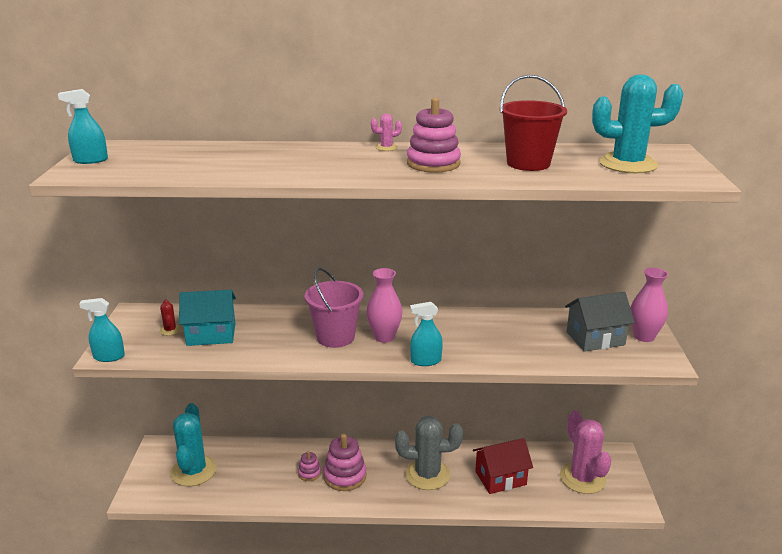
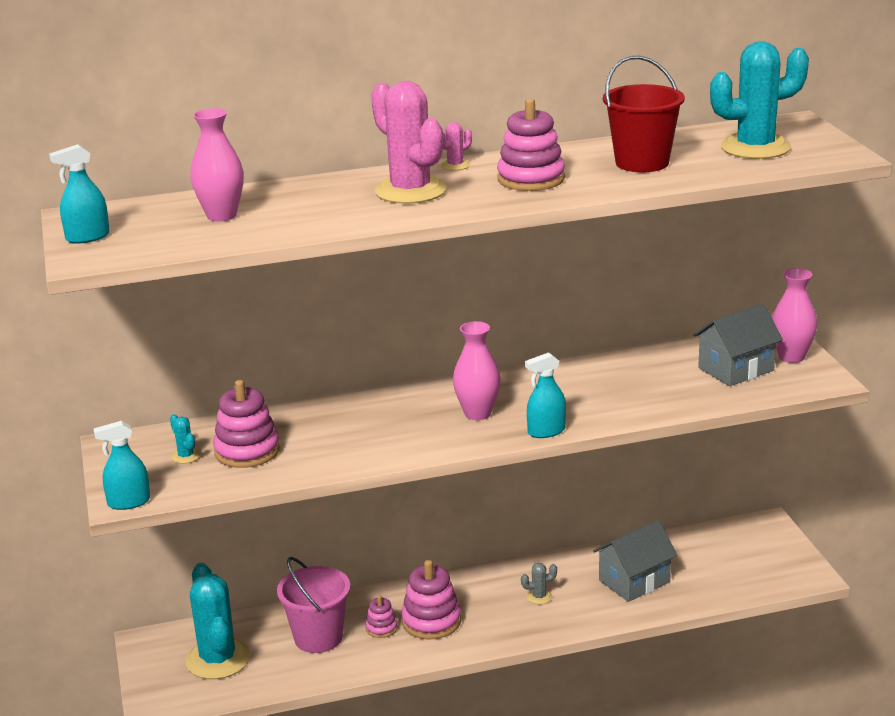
camera: 15 degrees left, 0 degrees up
red cactus [160,299,181,336] -> turquoise cactus [170,414,200,464]
turquoise house [179,290,236,346] -> pink stacking toy [213,380,280,468]
pink bucket [305,268,363,348] -> pink bucket moved to [277,557,350,653]
grey cactus [395,416,463,490] -> grey cactus [521,563,557,604], size x0.42
red house [473,438,533,494] -> grey house [593,520,677,602]
pink cactus [560,410,611,494] -> pink cactus moved to [371,81,447,204]
none -> pink vase [190,108,244,221]

